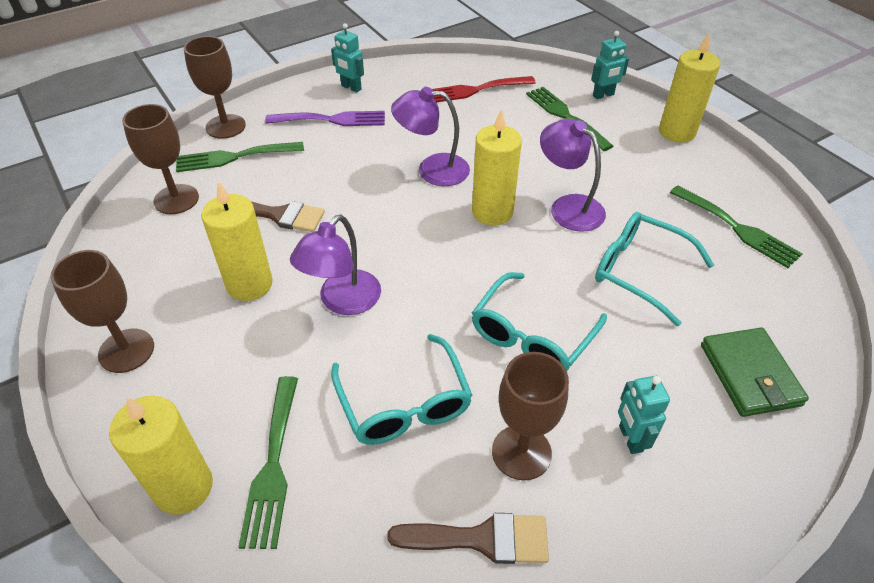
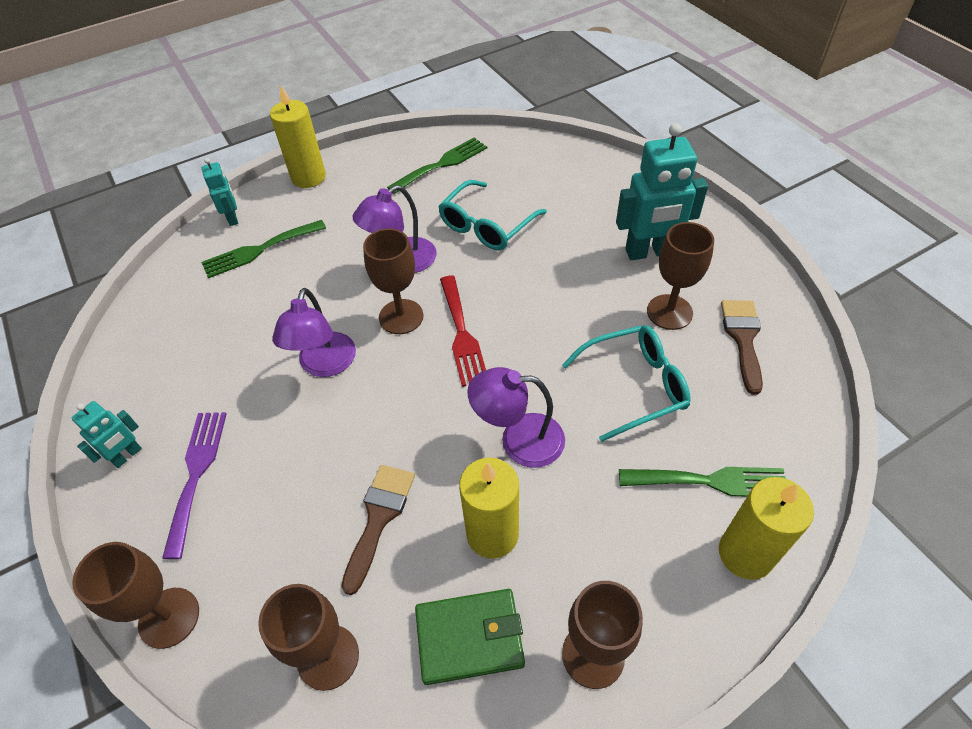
camera: 85 degrees left, 5 degrees up
green fork [176,142,304,172] -> none
purple lamp [290,215,381,315] -> purple lamp turned 150 degrees clockwise [467,367,565,468]
red fork [432,76,536,102] -> red fork moved to [440,276,486,387]
yellow candle [472,109,522,226] -> brown goblet [363,228,424,334]
turquoise glasses [472,272,607,371] -> none
turquoise robot [618,376,670,454] -> turquoise robot [616,123,708,260], size x1.89
green wallet [701,327,809,417] -> green wallet moved to [415,589,525,685]

